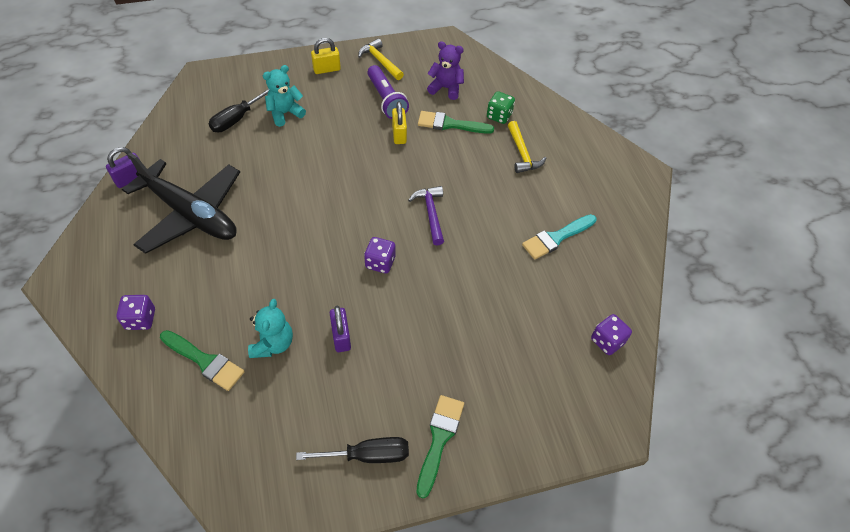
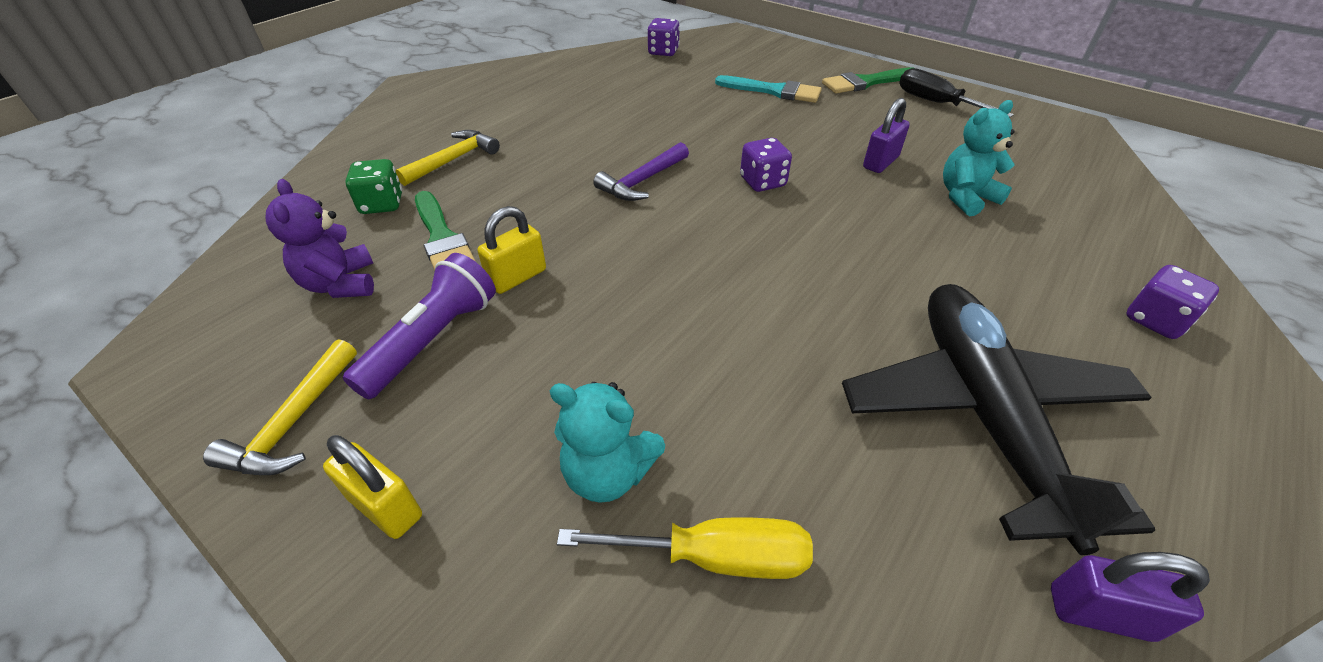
camera: 125 degrees left, 10 degrees down
green brush [160,330,245,391] -> none
black screwdriver [209,88,269,132] -> yellow screwdriver [557,517,813,579]
turquoise brush [522,214,596,259] -> turquoise brush moved to [715,75,822,103]

